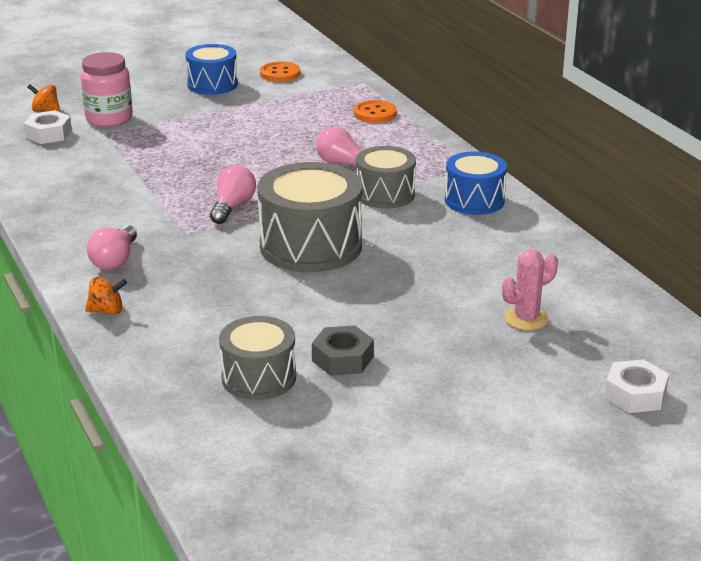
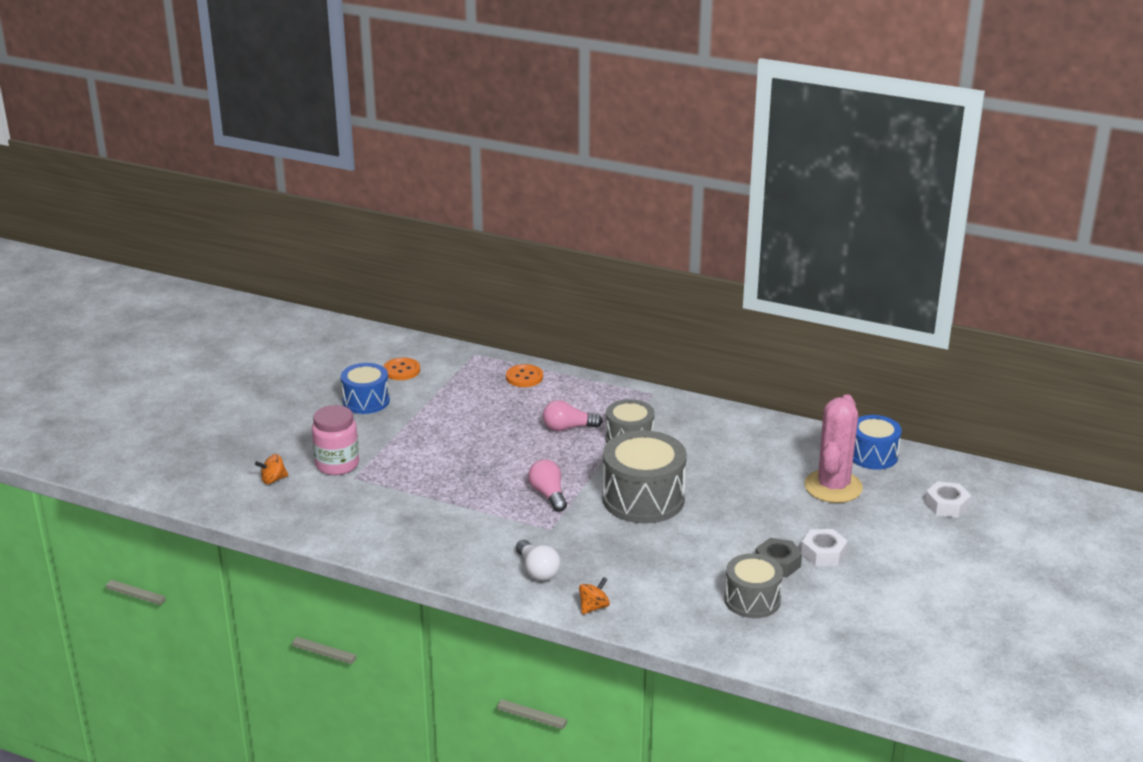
camera: 40 degrees left, 0 degrees up
white nut [24,110,72,144] -> white nut moved to [801,529,848,566]
pink light bulb [87,225,137,270] -> white light bulb [516,540,561,581]
blue drum [445,152,507,215] -> blue drum moved to [853,415,902,470]
pink cactus [502,250,558,330] -> pink cactus [804,394,863,503], size x1.81

